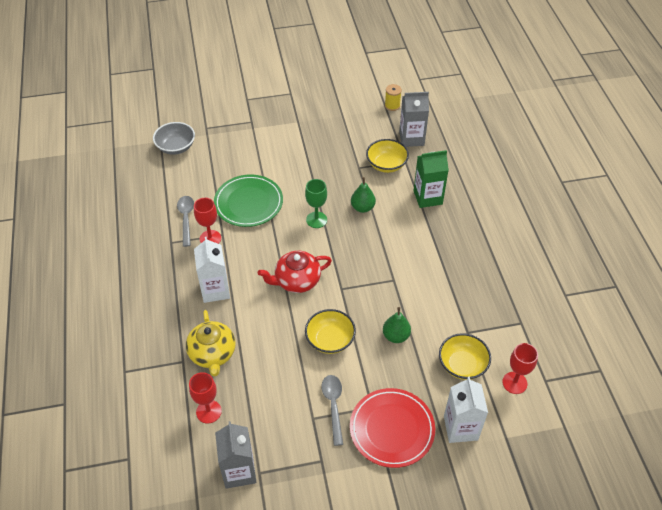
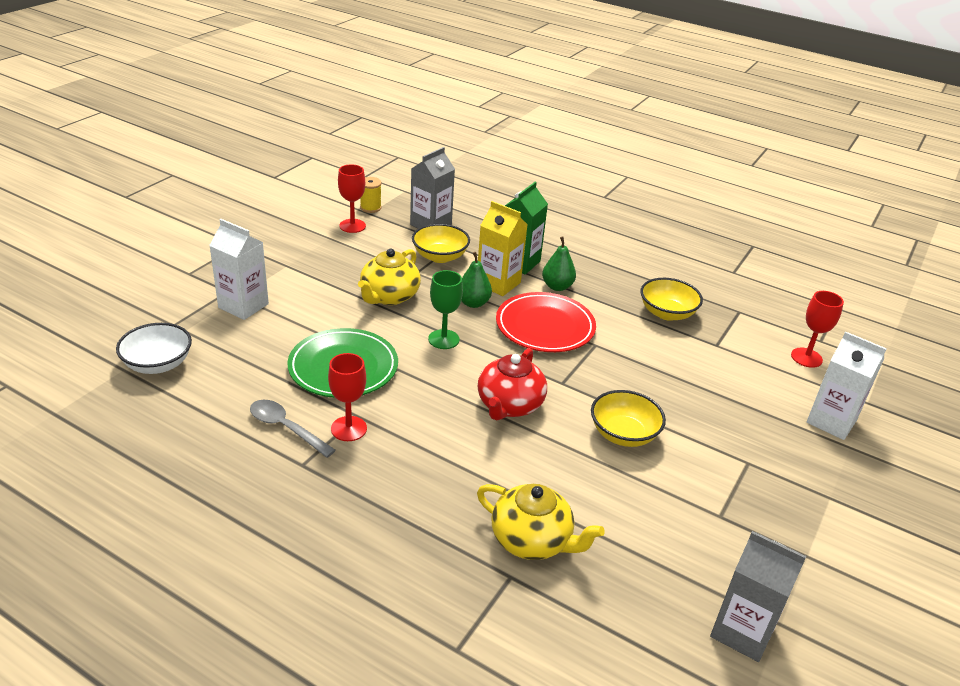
camera: 50 degrees left, 15 degrees down
grey bowl [153,122,195,155] -> white bowl [116,323,192,374]
red goblet [189,372,222,423] -> red goblet moved to [338,164,366,233]
white carton [194,237,230,303] -> white carton moved to [209,219,269,320]
grey spoon [321,375,343,446] -> none
red plate [350,388,435,468] -> red plate moved to [496,292,596,352]
green pear [383,307,411,343] -> green pear moved to [542,236,576,291]
yellow bowl [439,333,491,380] -> yellow bowl moved to [640,278,703,321]
none -> yellow teapot [358,249,421,305]
none -> yellow carton [478,201,528,296]

